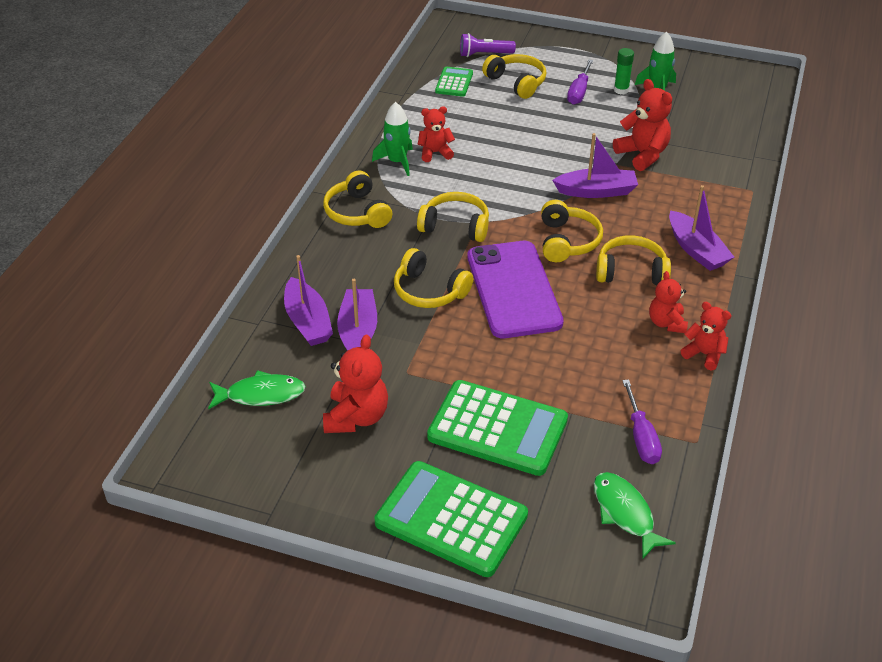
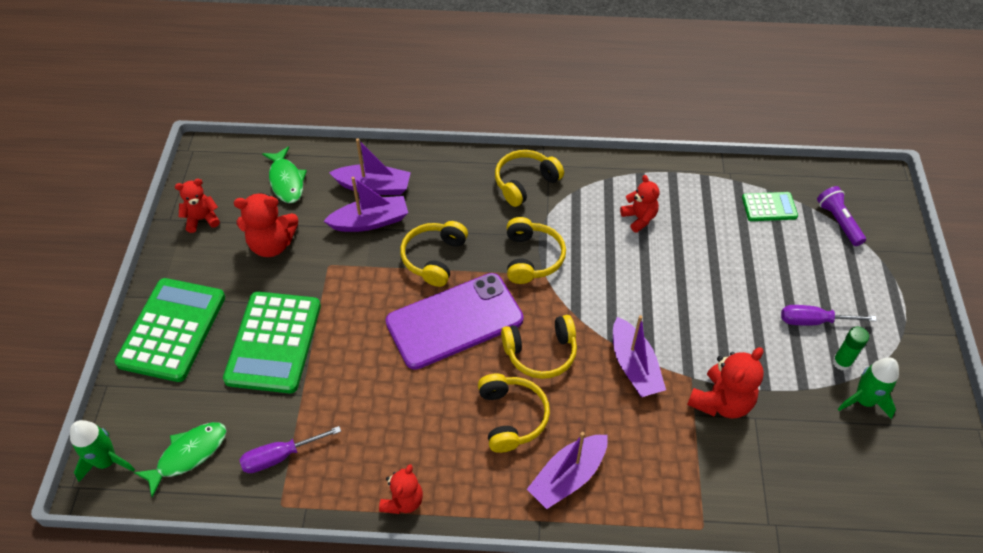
camera: 75 degrees right, 10 degrees up
purple boat [284,255,333,346] -> purple boat turned 135 degrees counterclockwise [329,138,411,195]
green rocket [372,102,413,176] -> green rocket moved to [70,420,135,482]
yellow headphones [482,54,546,99] -> none
red teddy bear [649,271,688,333] -> red teddy bear moved to [175,179,220,233]

